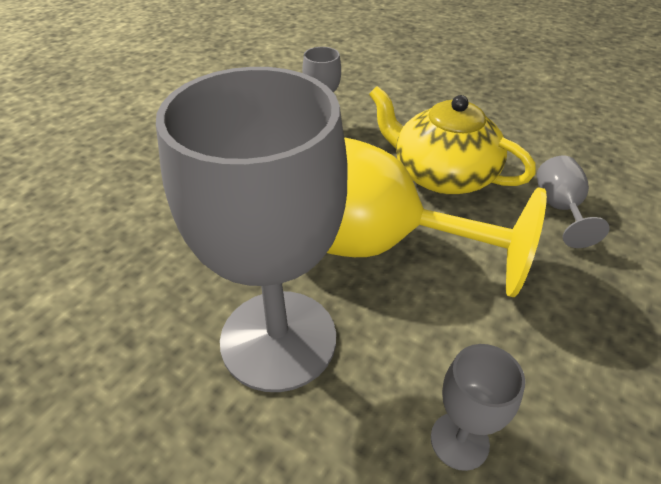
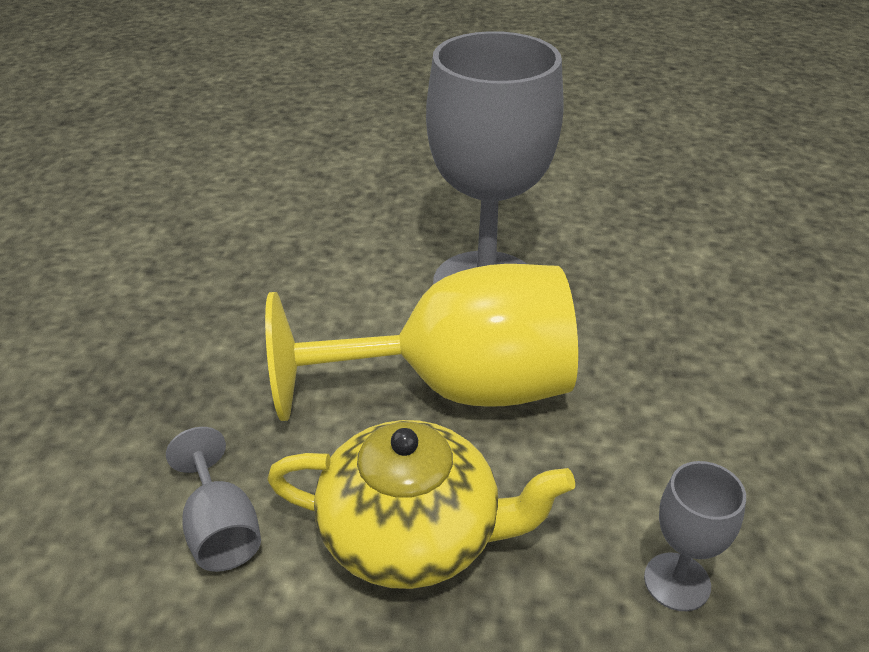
camera: 155 degrees right, 5 degrees down
grey goblet [431,344,525,471] -> none

